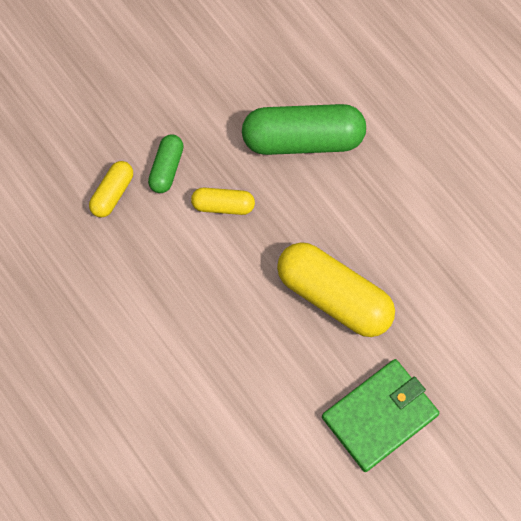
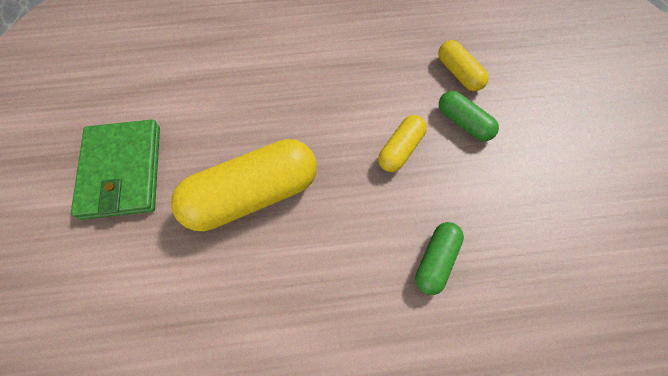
camera: 120 degrees right, 5 degrees down
green capsule [242,104,366,155] -> green capsule [415,222,464,295], size x0.51

